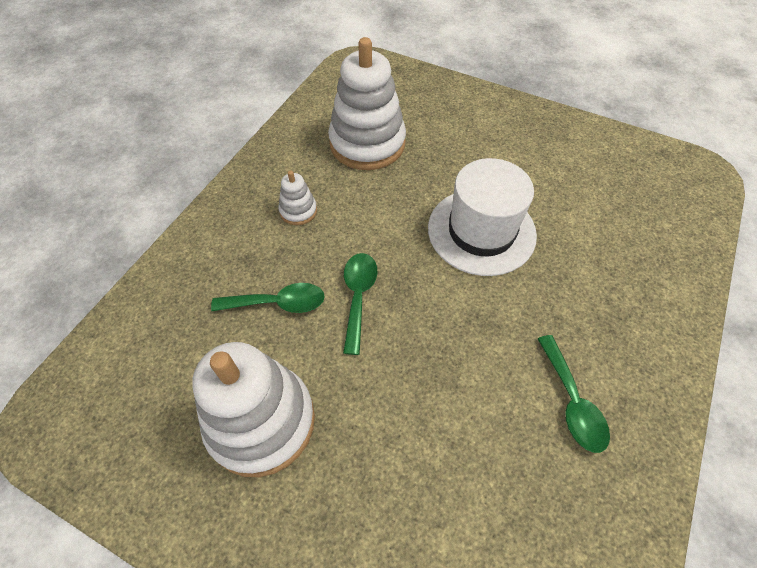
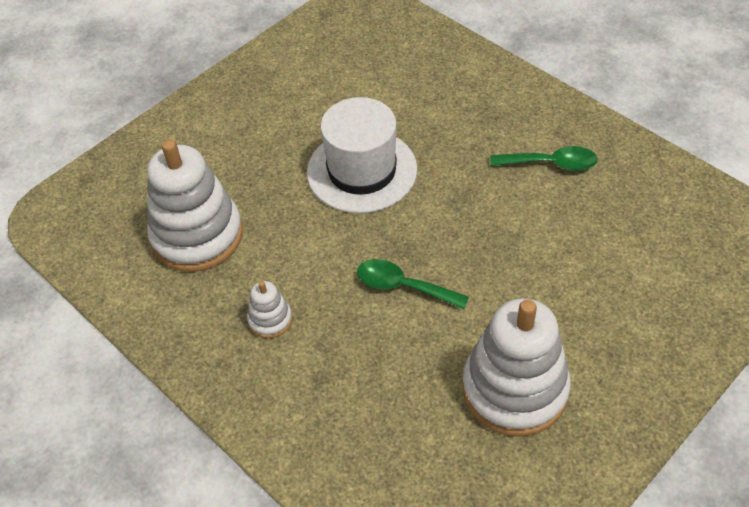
camera: 70 degrees left, 5 degrees down
green spoon [211,283,325,313] -> none

